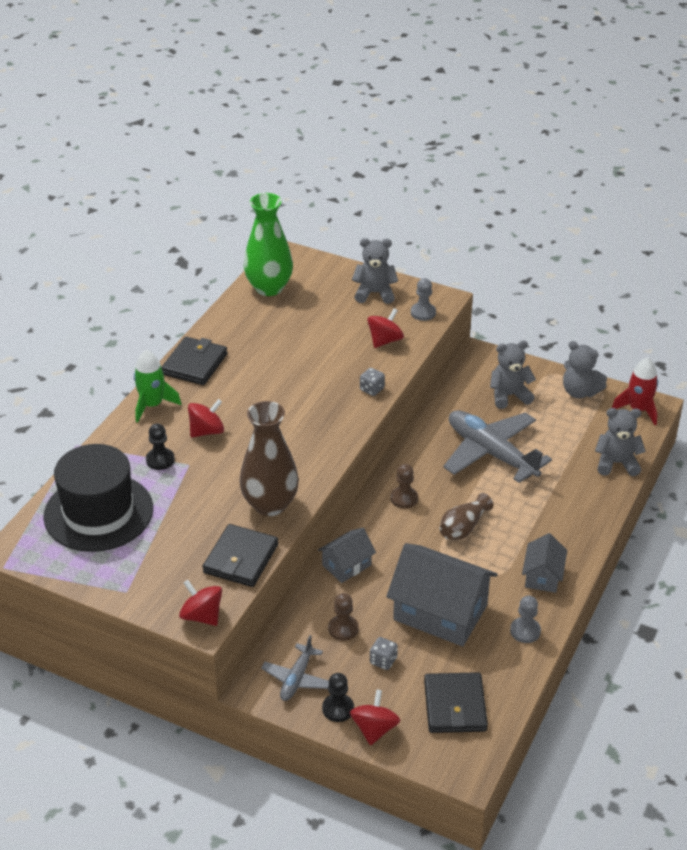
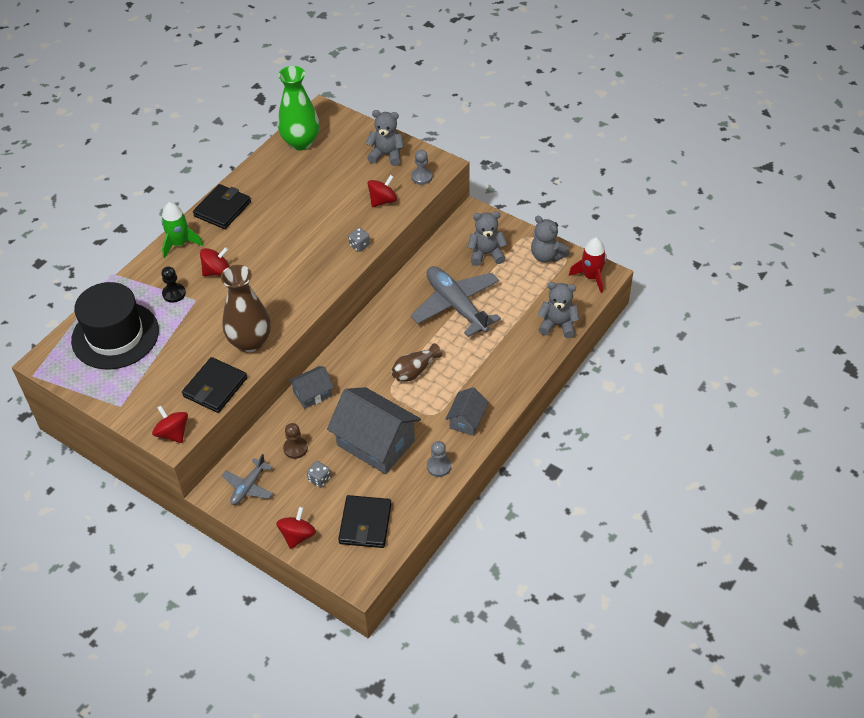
camera: 10 degrees right, 10 degrees up
black pawn [322,673,354,722] -> none
brown pawn [391,464,418,508] -> none

